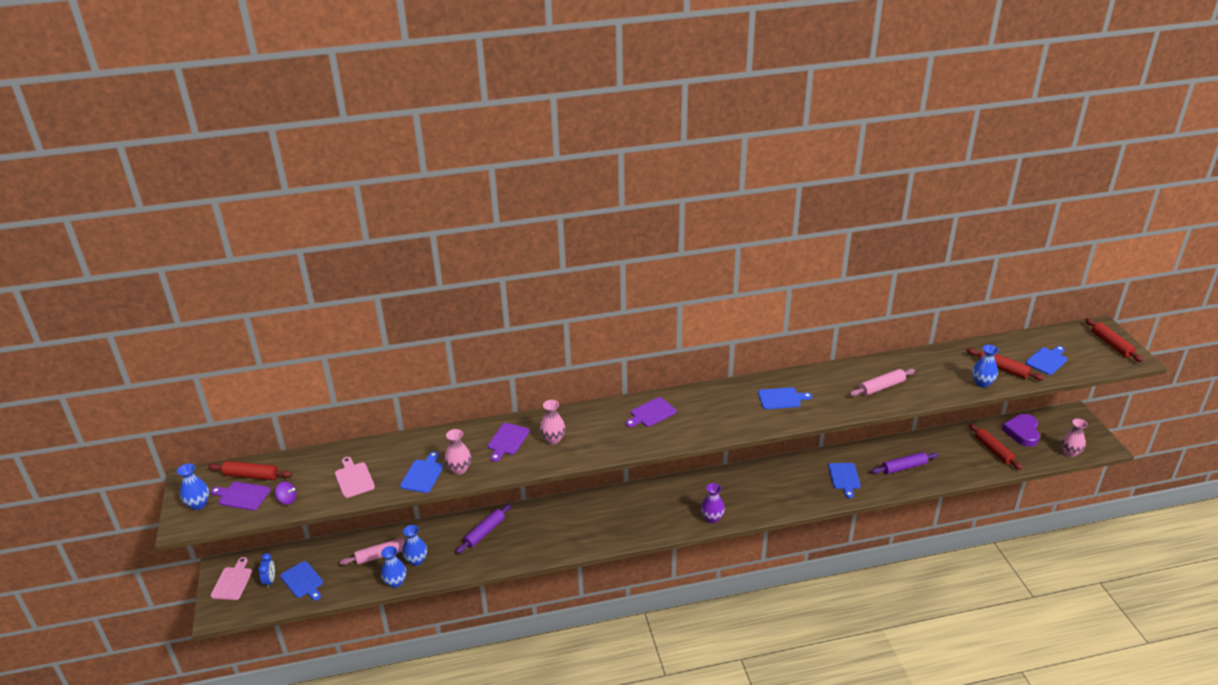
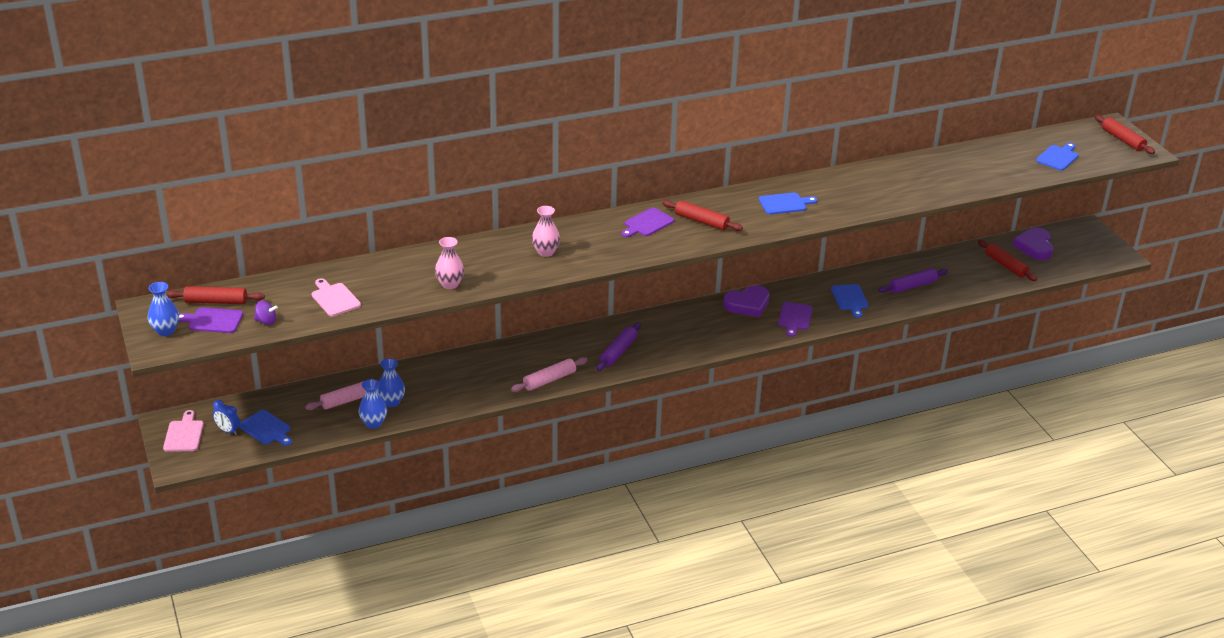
camera: 10 degrees left, 0 degrees up
blue clock [258,553,275,588] -> blue clock turned 135 degrees clockwise [213,400,240,435]
blue cutting board [400,451,443,493] -> none
purple rolling pin [456,504,511,554] -> purple rolling pin moved to [596,322,641,371]
purple cutting board [488,423,530,462] -> purple cutting board moved to [778,302,813,337]
purple vase [701,483,725,523] -> none
pink rolling pin [849,368,915,396] -> pink rolling pin moved to [511,357,588,392]
red rolling pin [966,348,1044,381] -> red rolling pin moved to [662,200,743,231]
blue vase [972,345,999,388] -> none
pink vase [1061,419,1088,457] -> none
none -> purple heart [723,285,770,317]

